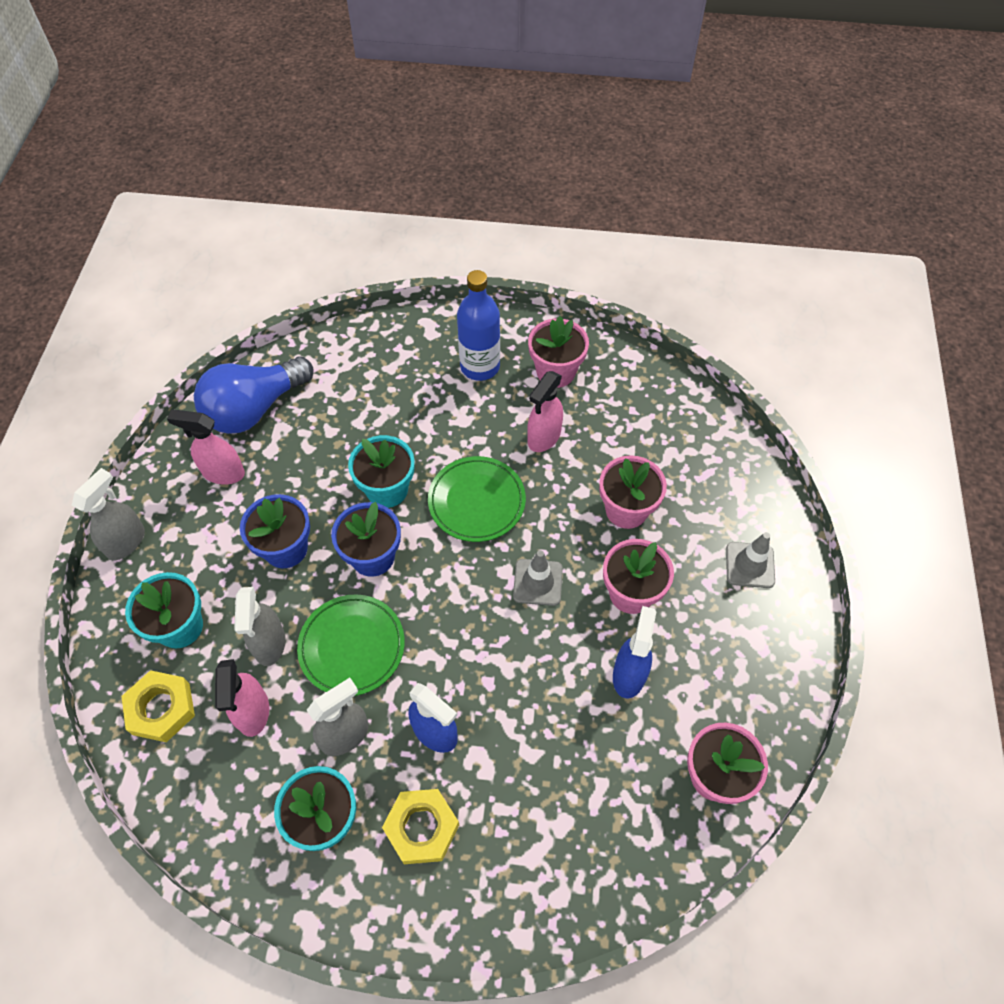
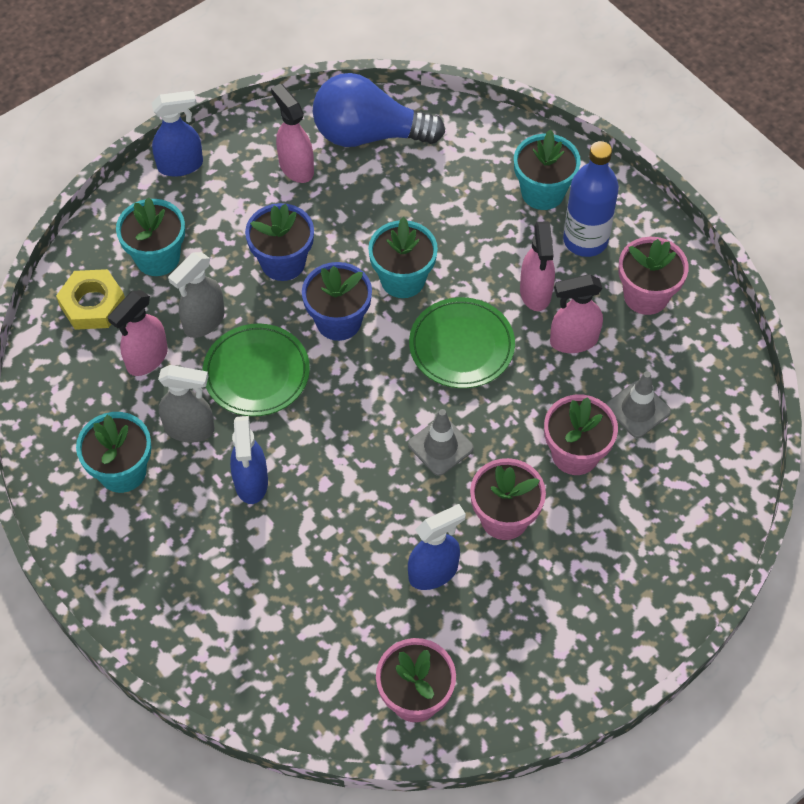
camera: 45 degrees right, 0 degrees up
grey spray bottle [72,468,145,560] -> blue spray bottle [151,90,203,177]
yellow nut [382,789,459,864] -> none
grey traffic cone [726,532,775,588] -> grey traffic cone moved to [606,371,671,438]
none -> turquoise flower pot [514,129,581,210]
none -> pink spray bottle [520,221,555,311]

